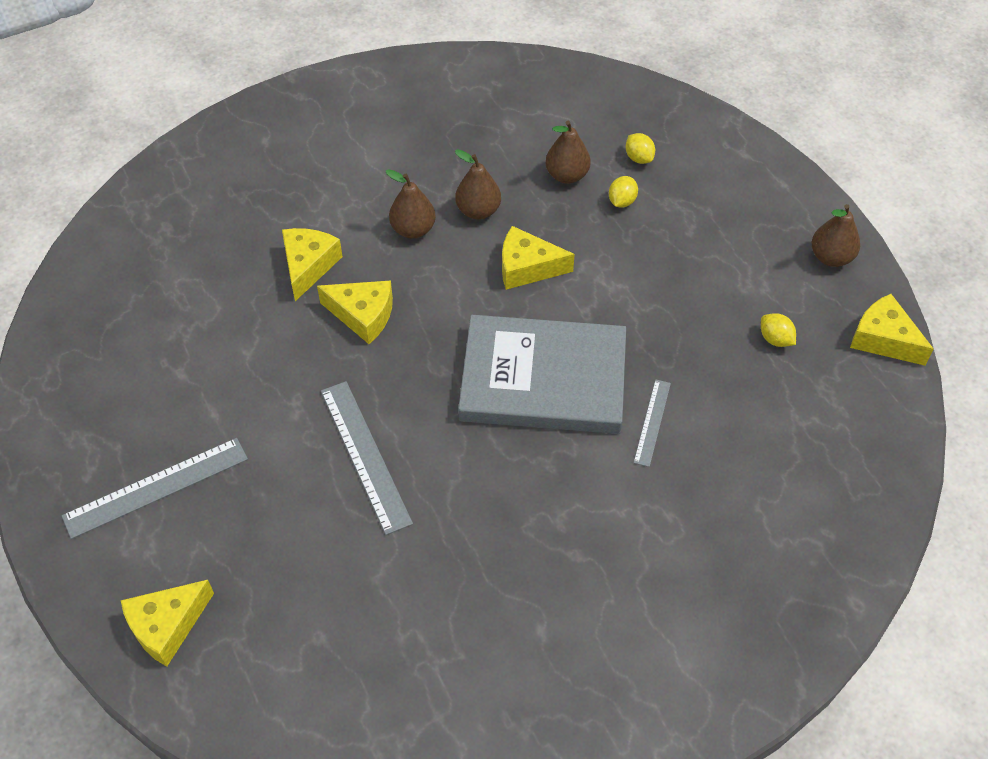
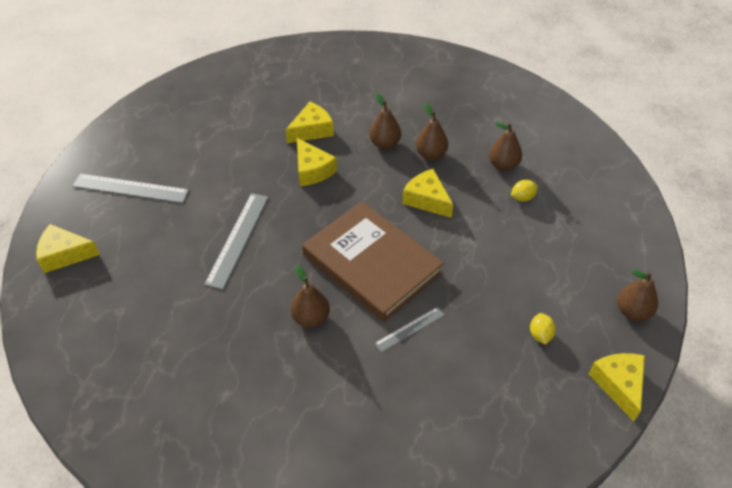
camera: 40 degrees right, 5 degrees down
grey book [458,315,626,434] -> brown book [302,201,444,322]
yellow lemon [625,133,655,164] -> none
none -> brown pear [291,266,330,328]

